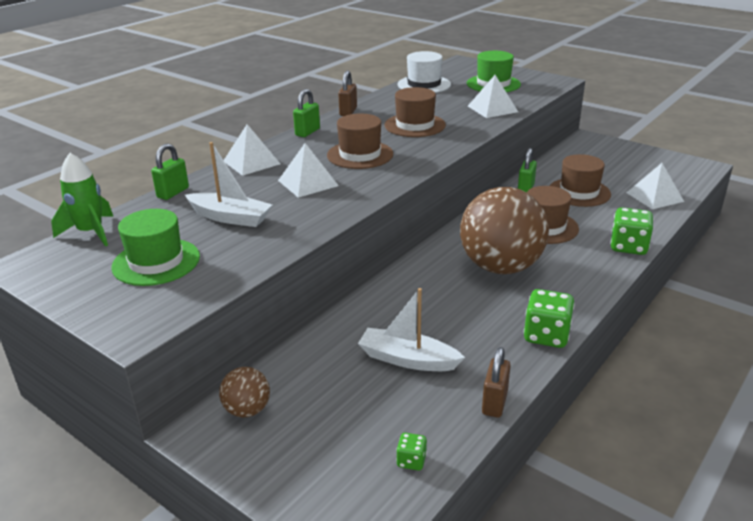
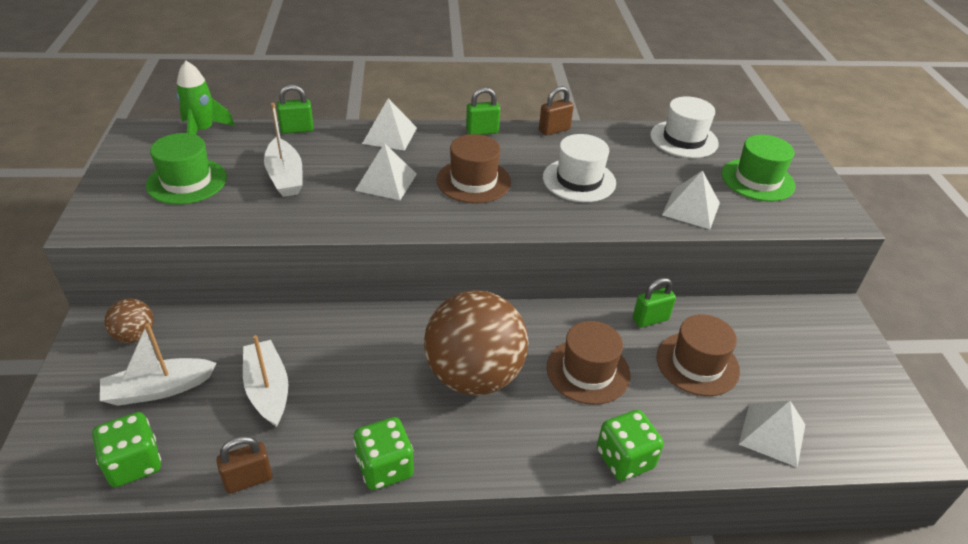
camera: 45 degrees right, 10 degrees up
brown hat [385,87,446,137] -> white hat [543,134,616,202]
green dice [396,433,427,471] -> green dice [92,412,161,487], size x1.96
none -> white boat [100,323,217,406]

